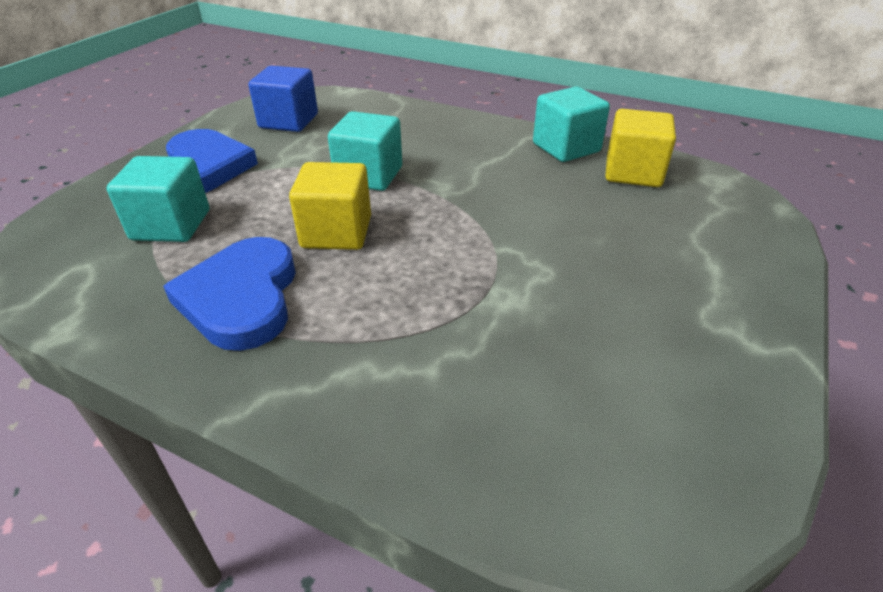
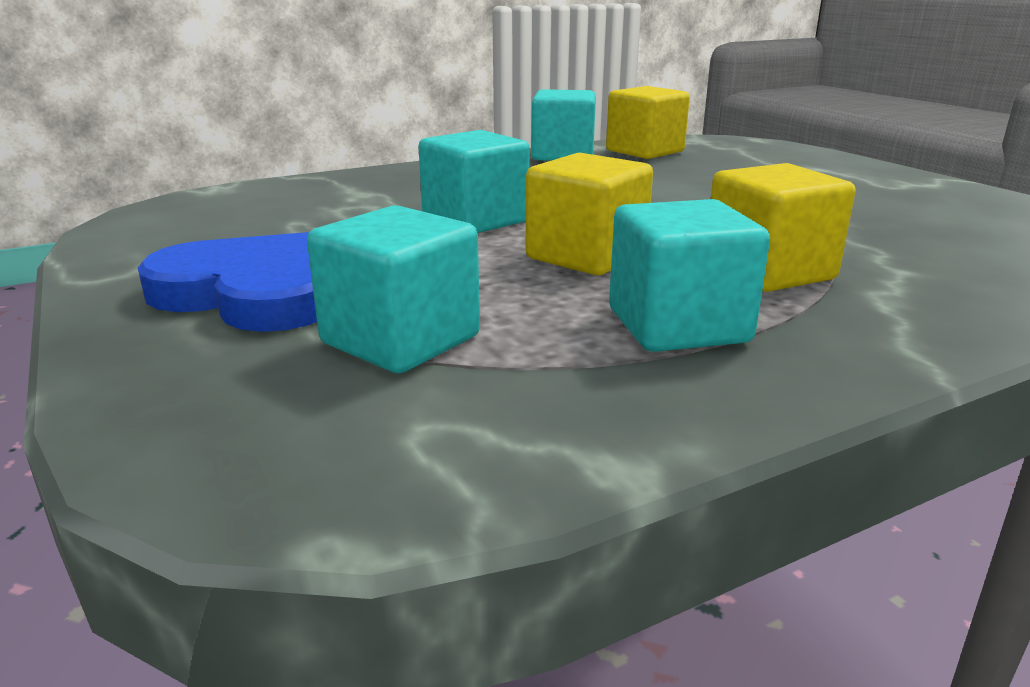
camera: 55 degrees left, 15 degrees down
blue heart [163,237,296,351] -> turquoise cube [609,199,770,352]
blue cube [248,66,318,132] -> none
none -> yellow cube [711,163,856,292]

